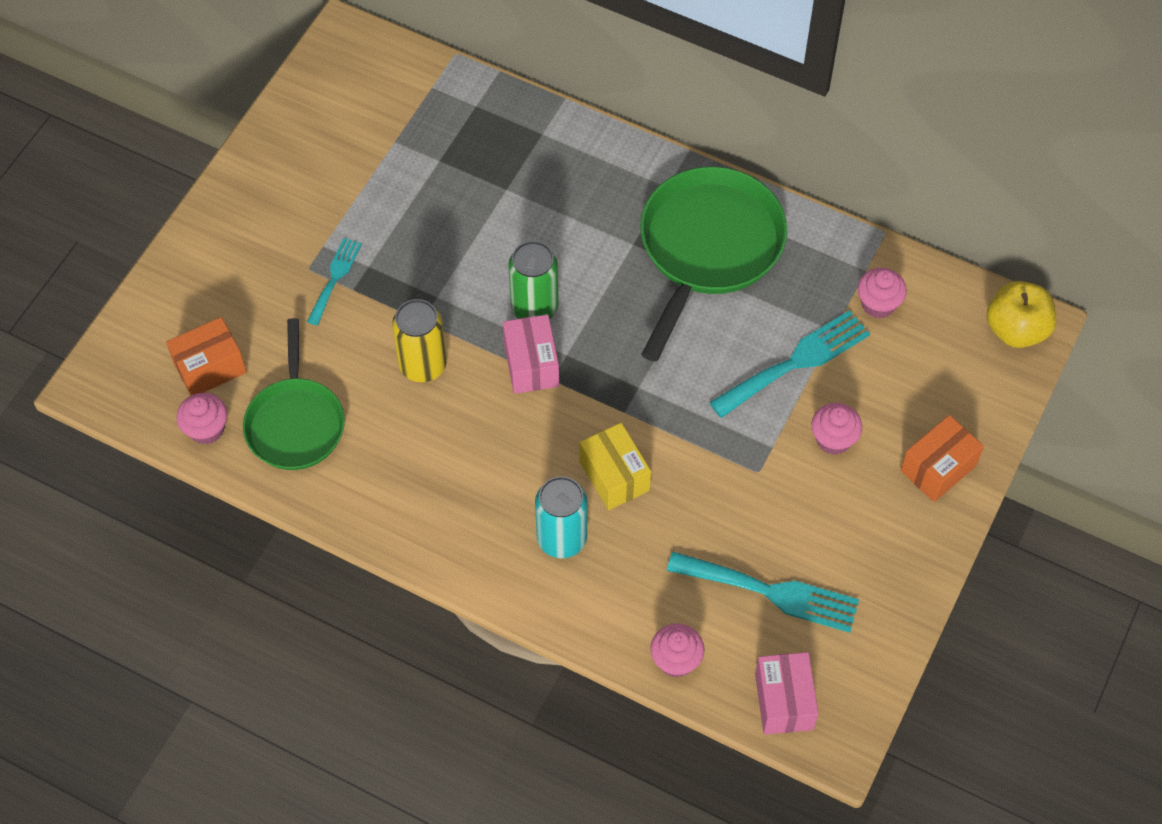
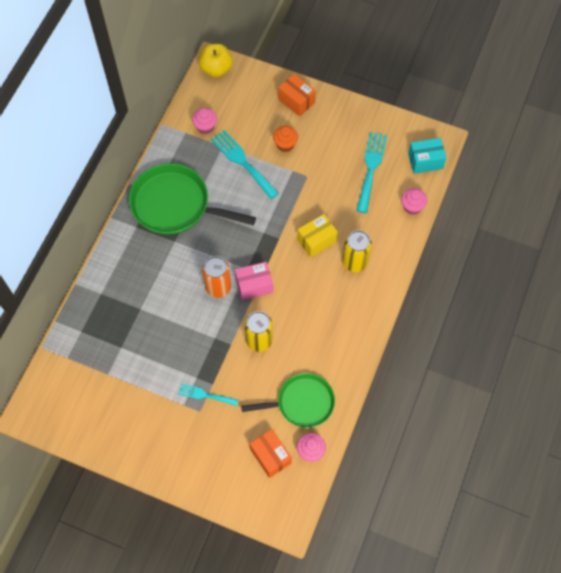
camera: 95 degrees left, 5 degrees up
green can [508,241,558,319] -> orange can [202,256,231,298]
turquoise can [535,476,587,558] -> yellow can [342,230,372,272]
pink box [755,652,819,734] -> turquoise box [408,138,447,174]
pink cupcake [811,403,862,455] -> orange cupcake [273,126,298,152]

